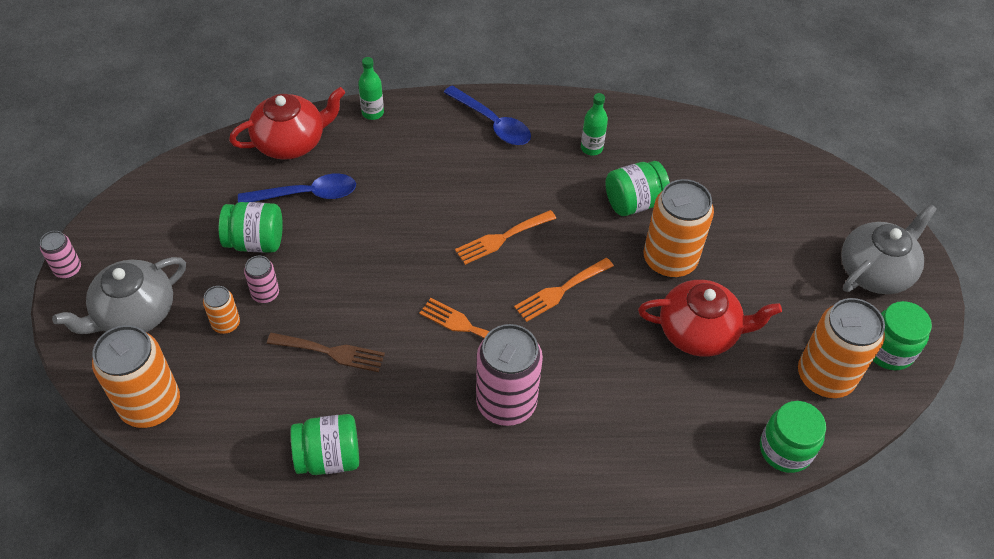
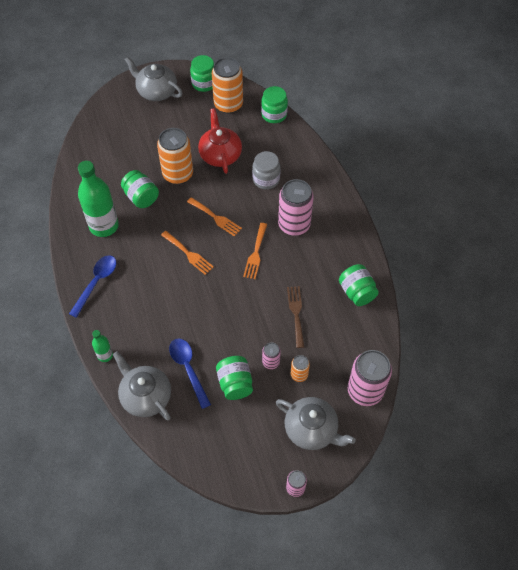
camera: 105 degrees left, 5 degrees up
orange can [92,325,180,428] -> pink can [348,350,392,406]
red teapot [229,87,345,160] -> grey teapot [113,351,171,421]
green bottle [581,93,608,156] -> green bottle [78,161,119,237], size x2.07
none -> grey jar [252,151,280,189]

